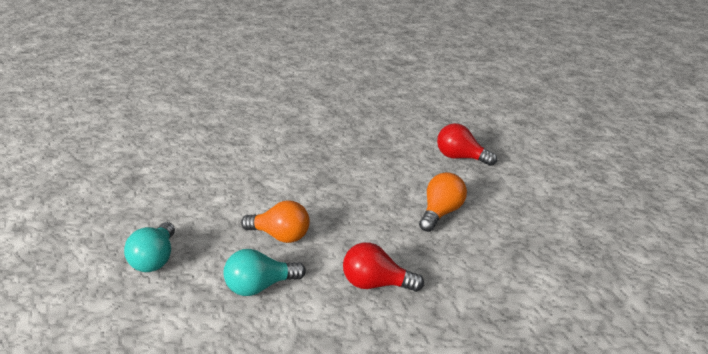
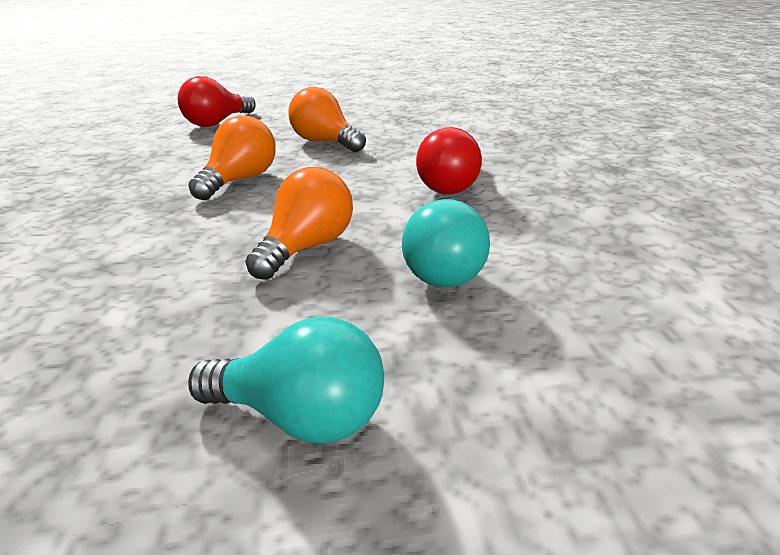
camera: 80 degrees left, 0 degrees up
none -> orange light bulb [188,115,276,200]

